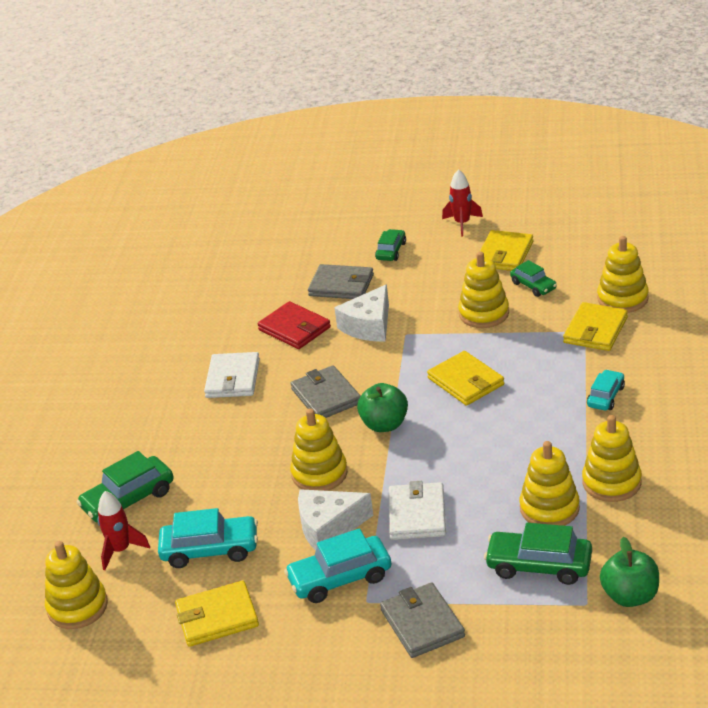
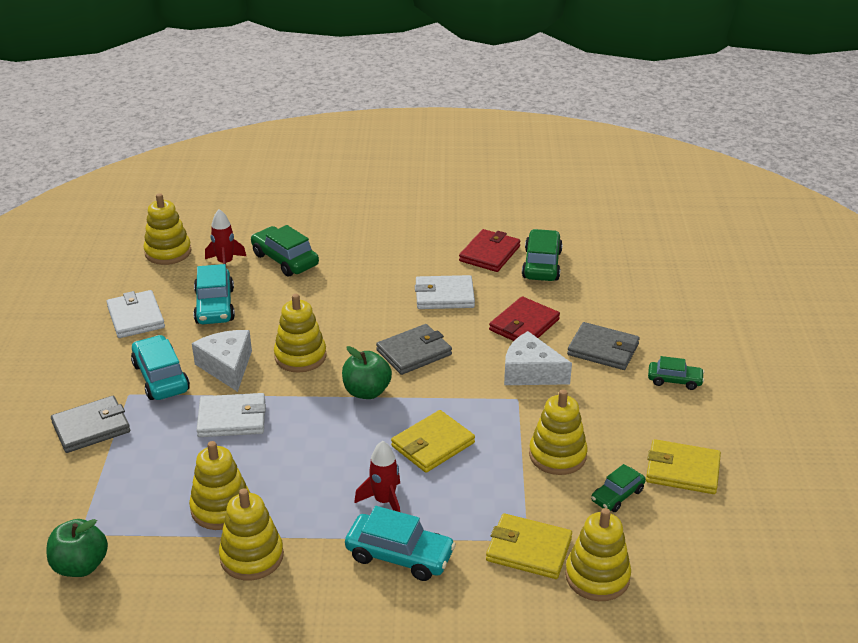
camera: 80 degrees right, 0 degrees up
yellow wallet [175,581,259,647] -> white wallet [107,290,165,338]
grey wallet [308,264,374,299] -> grey wallet turned 75 degrees counterclockwise [567,322,640,370]
red rocket [442,169,483,237] -> red rocket moved to [354,441,400,512]
green car [484,523,592,585] -> green car moved to [522,229,563,281]
turquoise car [587,370,625,410] -> turquoise car [345,506,456,581], size x1.64
none -> red wallet [459,229,520,272]

